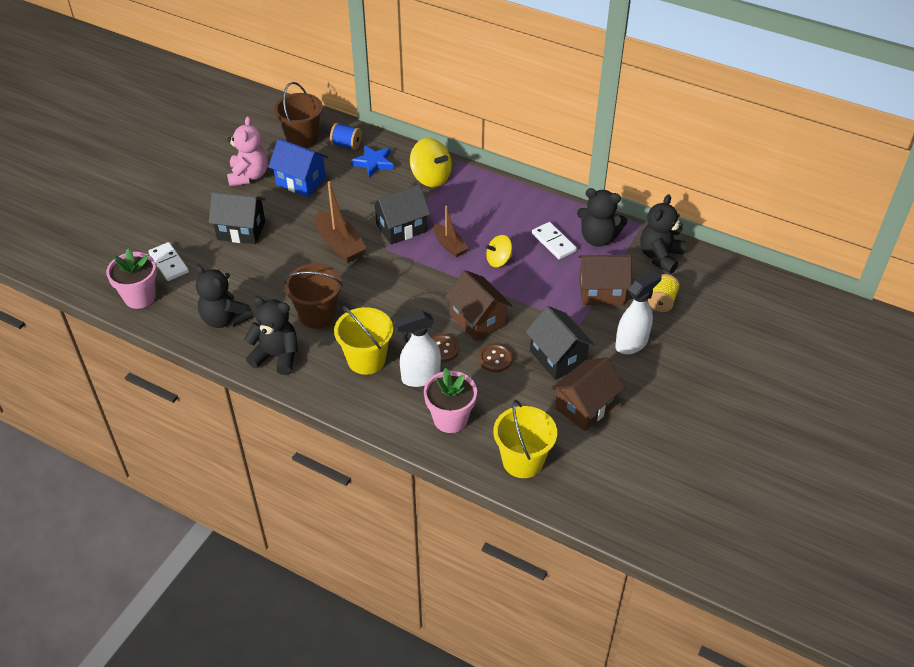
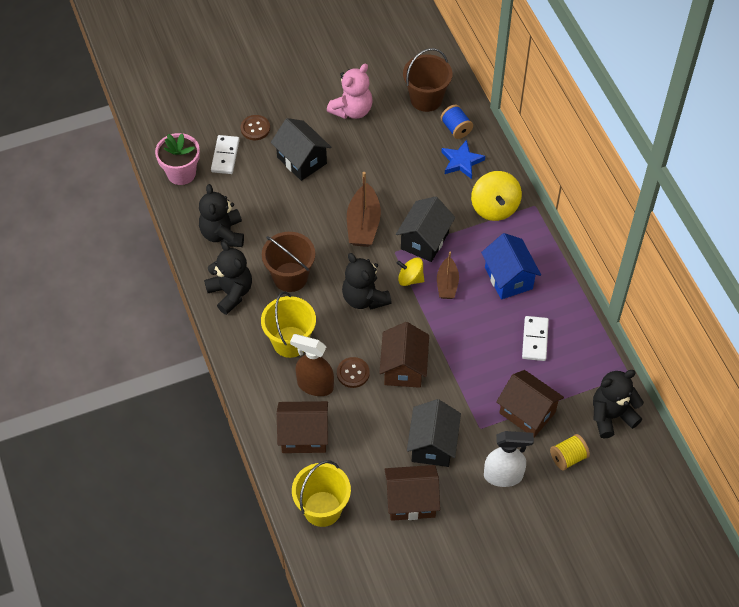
camera: 40 degrees right, 10 degrees up
blue house [268,139,328,197] -> blue house moved to [481,233,541,299]
black house [370,184,430,244] -> black house turned 75 degrees counterclockwise [396,196,456,262]
white spray bottle [395,311,441,387] -> brown spray bottle [290,334,334,396]
pink flower pot [424,368,477,433] -> brown house [277,401,328,453]
brown button [478,343,513,372] -> brown button moved to [241,115,270,140]
yellow spinning top [486,235,512,267] -> yellow spinning top moved to [397,257,424,286]
black teddy bear [577,188,627,247] -> black teddy bear moved to [342,253,392,310]

